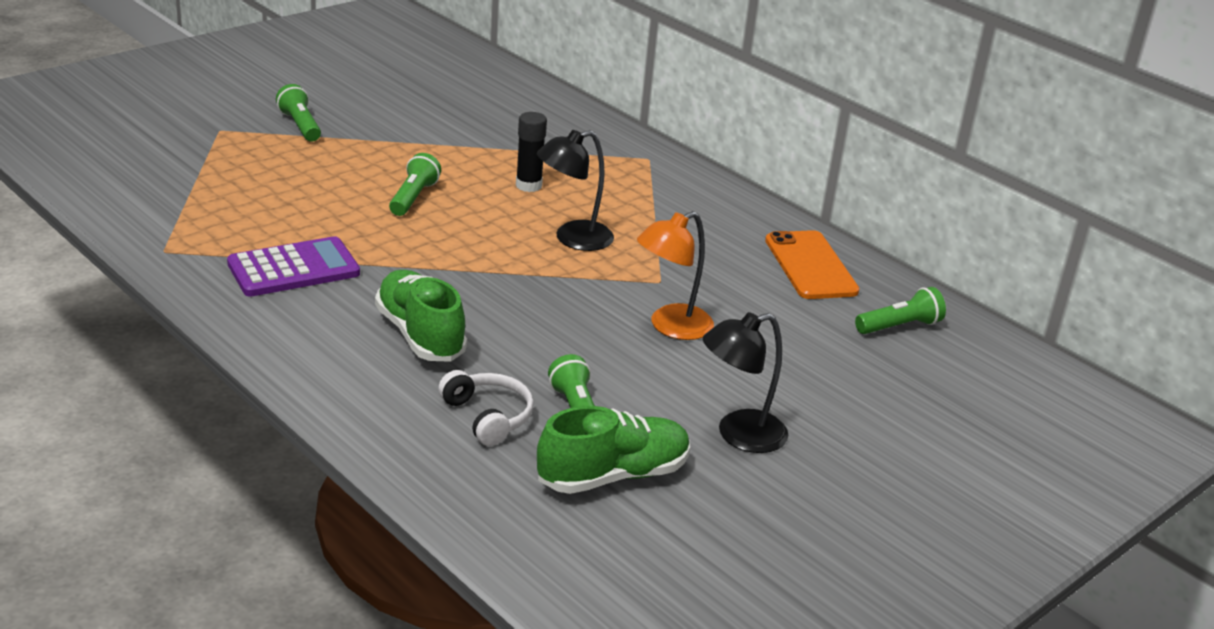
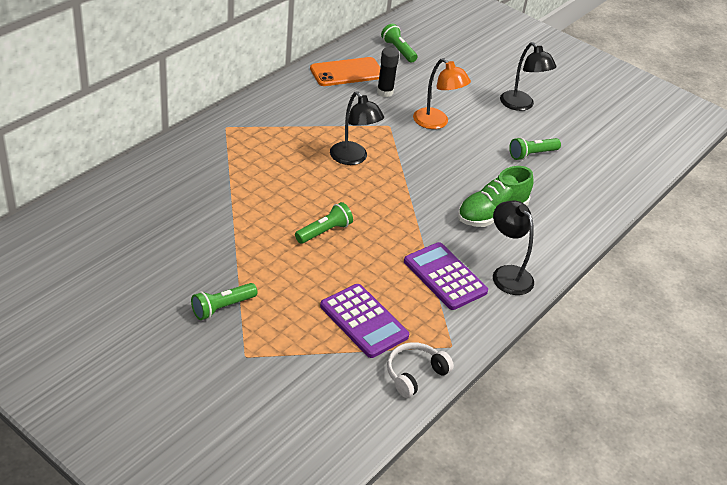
camera: 100 degrees left, 10 degrees up
green flashlight [389,153,441,216] -> green flashlight turned 135 degrees clockwise [295,202,353,244]
white headphones [438,370,534,446] -> white headphones moved to [387,342,454,398]
black glue stick [516,112,547,192] -> black glue stick moved to [377,47,399,97]
green shoe [537,406,690,494] -> none
none -> purple calculator [320,284,409,358]
none -> black lamp [493,200,534,295]

